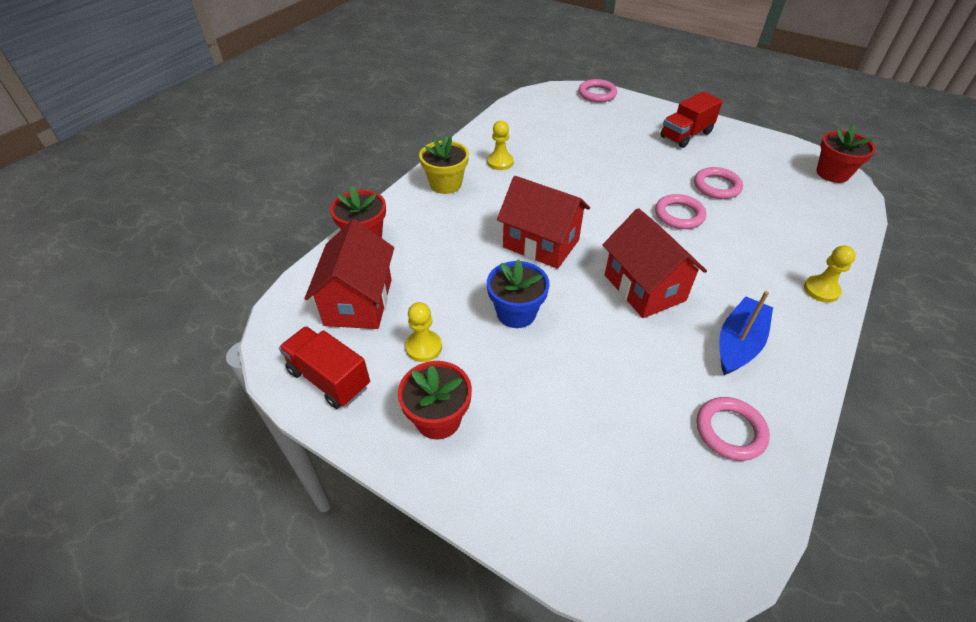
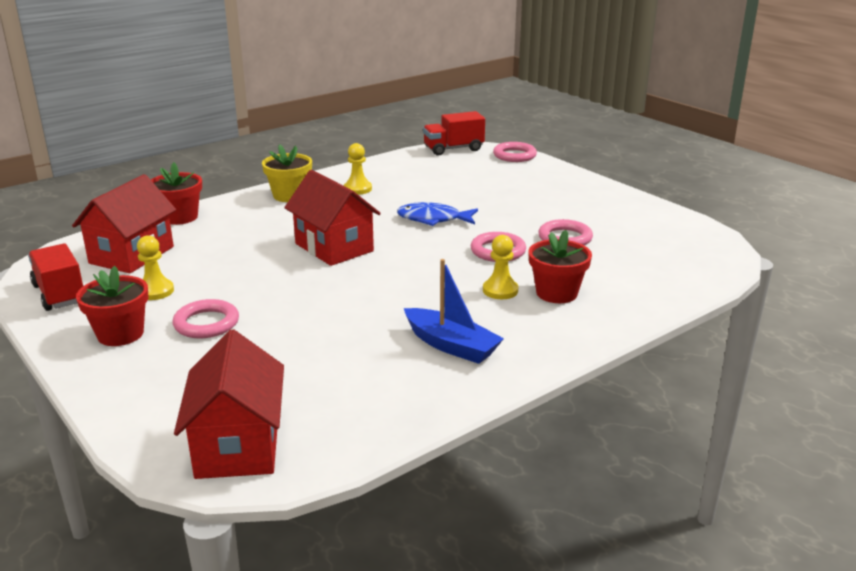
camera: 20 degrees right, 20 degrees down
blue flower pot [487,259,550,328] -> none
red house [603,208,707,318] -> red house moved to [174,329,284,479]
red truck [660,91,723,148] -> red truck moved to [423,111,485,156]
pink ring [696,397,770,461] -> pink ring moved to [173,299,239,338]
blue boat [719,291,773,375] -> blue boat turned 75 degrees clockwise [404,259,504,364]
yellow pawn [804,245,856,303] -> yellow pawn moved to [483,235,518,299]
red flower pot [816,125,876,183] -> red flower pot moved to [528,230,592,303]
none -> blue fish [397,202,478,226]

